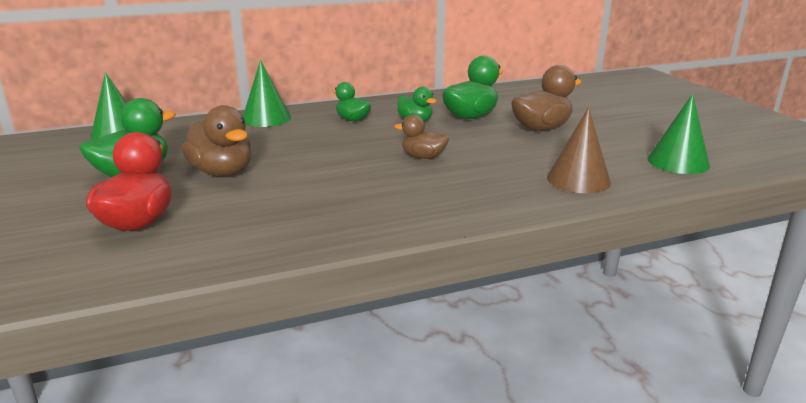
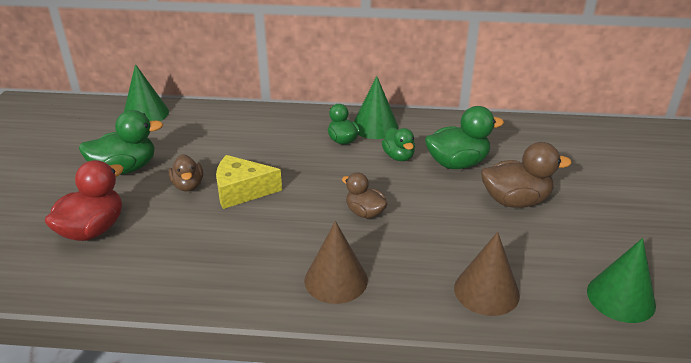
camera: 25 degrees right, 10 degrees up
brown duck [182,105,251,177] -> brown duck [169,154,203,191], size x0.62
green cone [243,60,291,127] -> green cone moved to [354,76,398,139]
none -> yellow cheese [216,155,282,209]
none -> brown cone [304,221,368,304]

